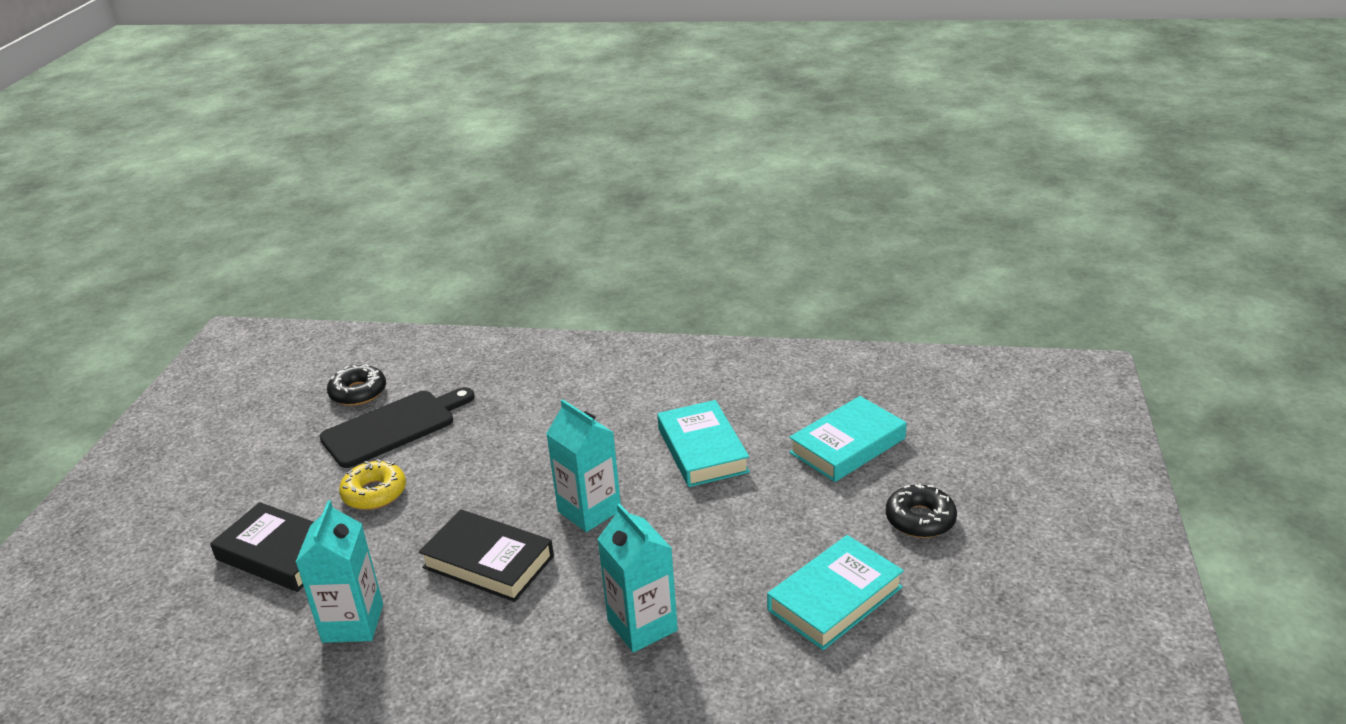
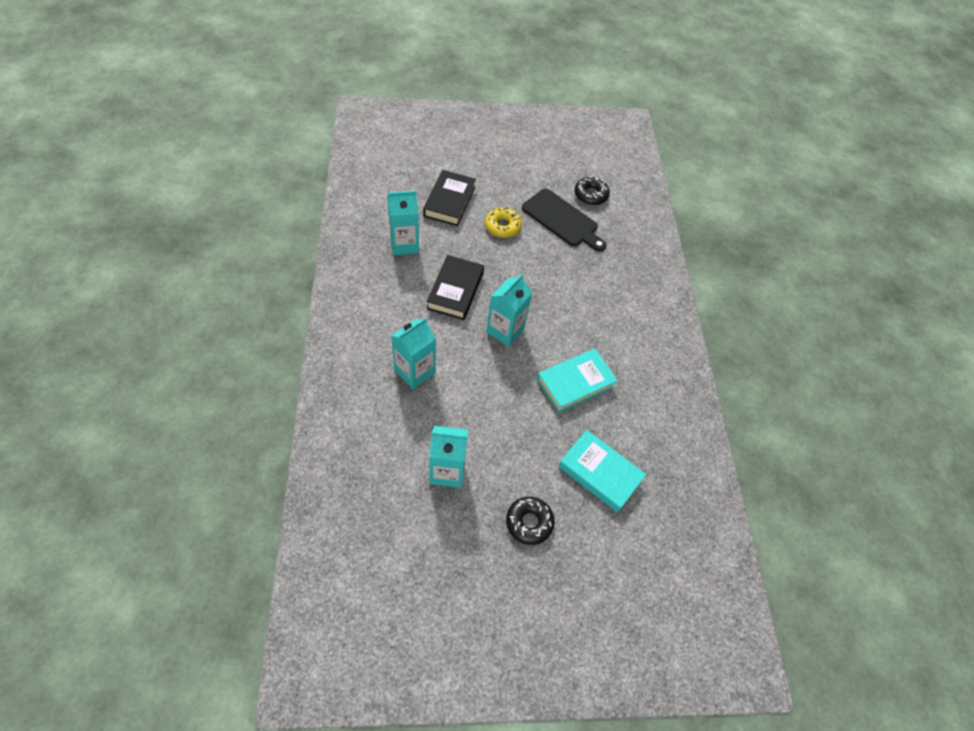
camera: 70 degrees right, 25 degrees up
turquoise book [767,535,904,650] -> turquoise carton [429,426,468,488]

